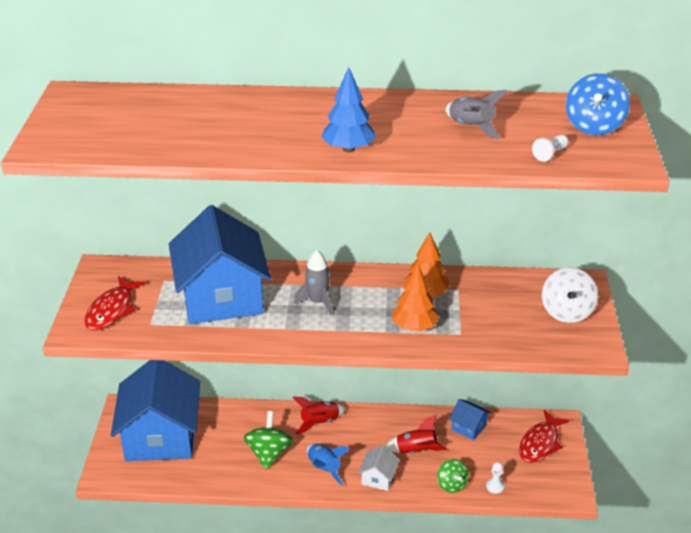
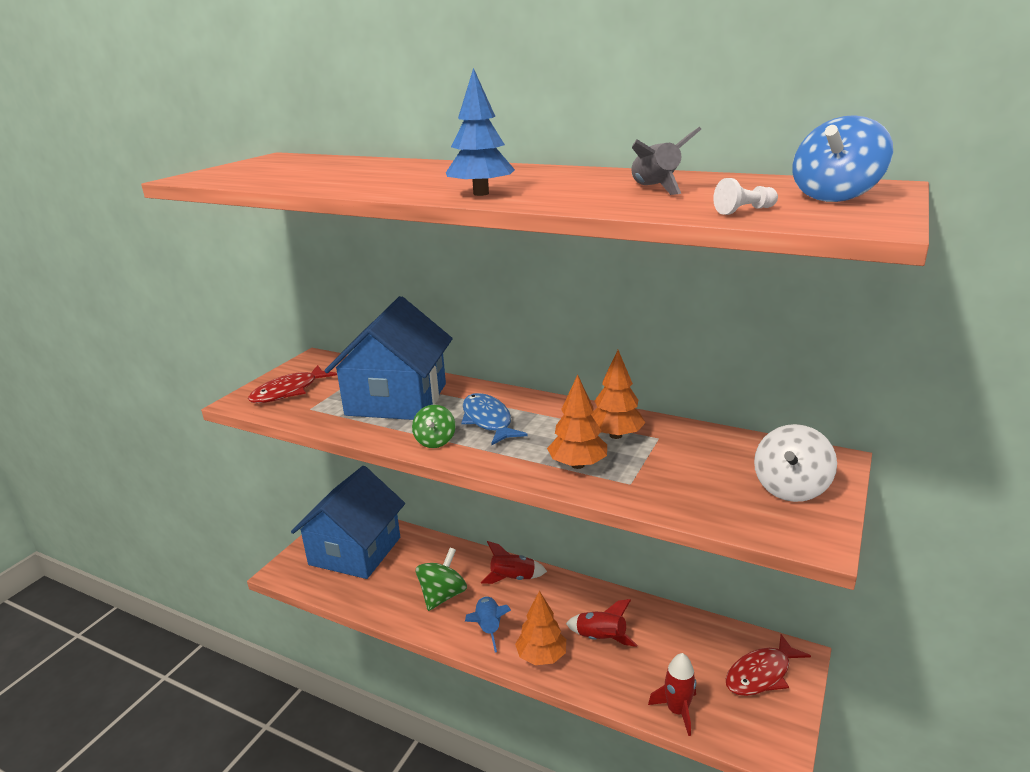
camera: 25 degrees right, 10 degrees down
grey rocket [294,250,332,315] -> blue fish [461,393,528,445]
white house [358,445,400,491] -> orange tree [515,591,566,665]
green spinning top [437,459,469,493] -> green spinning top moved to [412,404,456,448]
blue house [449,399,491,440] -> none
white pawn [486,462,505,494] -> red rocket [648,653,696,736]

